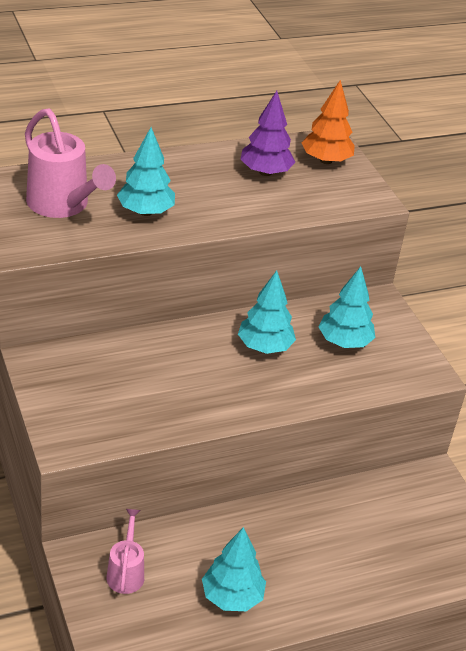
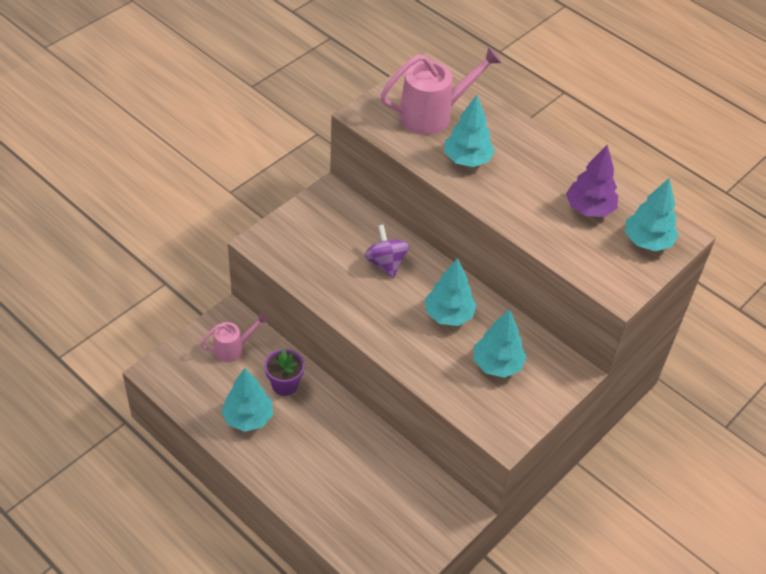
camera: 65 degrees right, 10 degrees up
pink watering can [25,108,116,218] -> pink watering can turned 135 degrees counterclockwise [380,47,502,135]
orange tree [301,80,355,164] -> turquoise tree [625,178,679,251]
none -> purple flower pot [265,349,305,396]
none -> purple spinning top [364,224,409,278]

